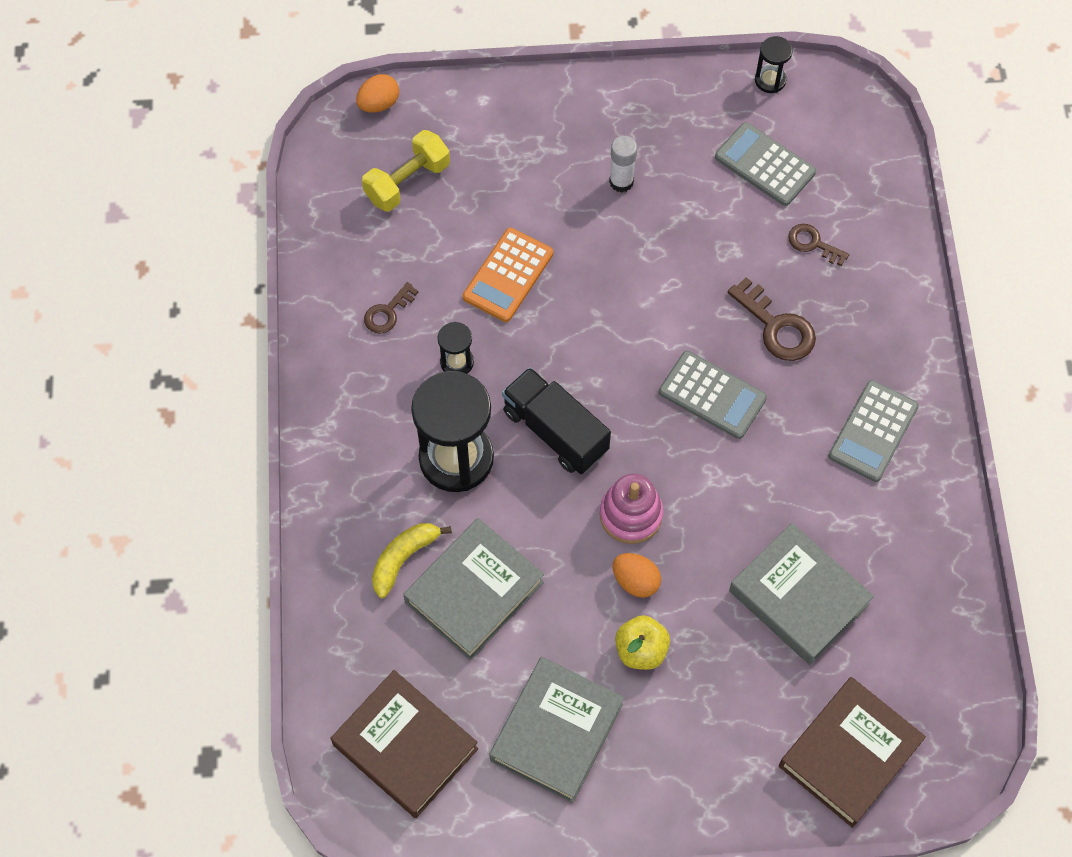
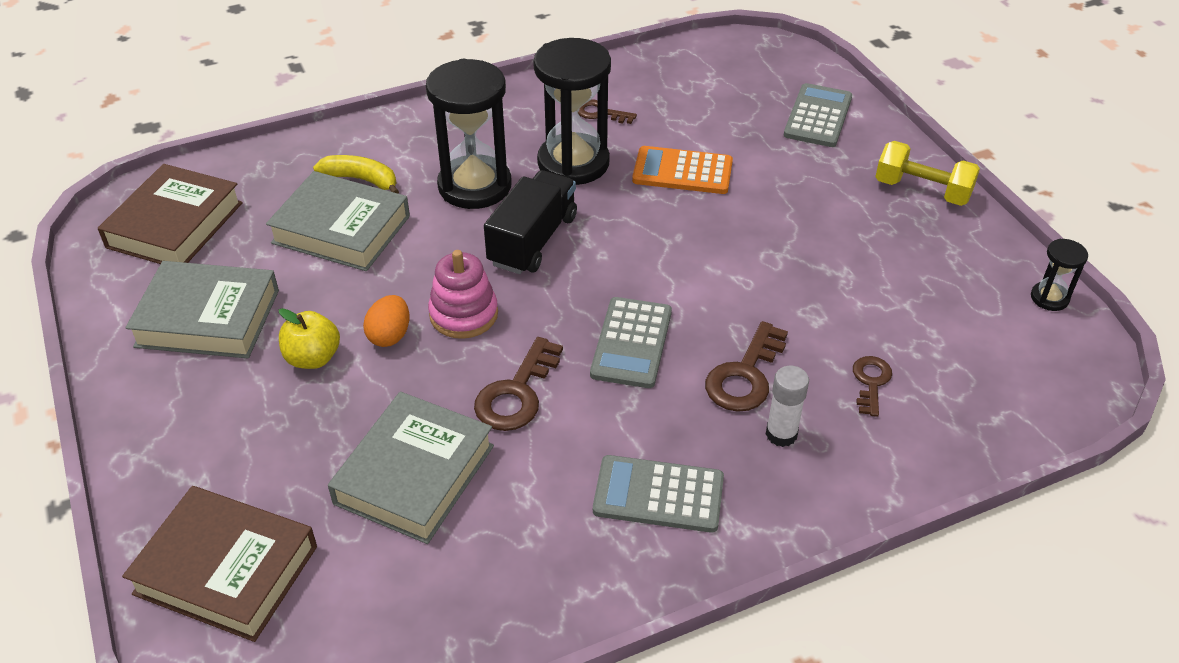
camera: 70 degrees right, 20 degrees down
orange egg [356,74,399,113] -> none
yellow dumbbell [362,130,450,212] -> yellow dumbbell moved to [875,141,980,206]
black hourglass [438,322,474,374] -> black hourglass [533,38,611,185], size x2.17
white glue stick [609,136,637,192] -> white glue stick moved to [766,366,809,447]
grey calculator [715,122,816,206] -> grey calculator moved to [784,83,852,147]
none -> brown key [474,337,563,431]

